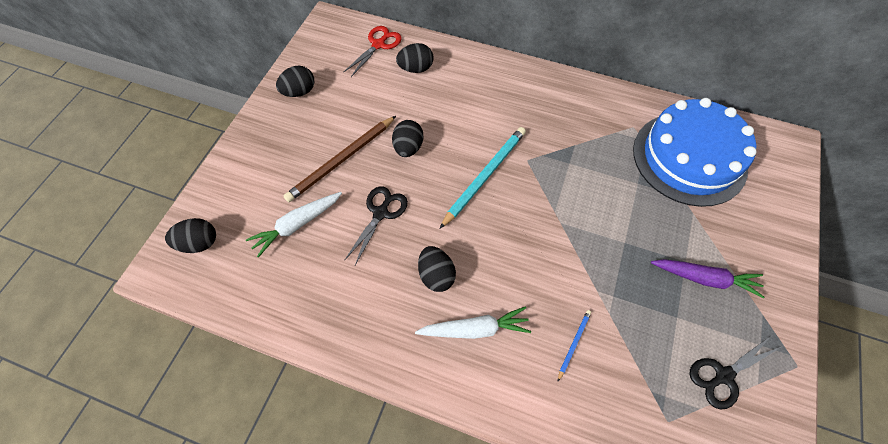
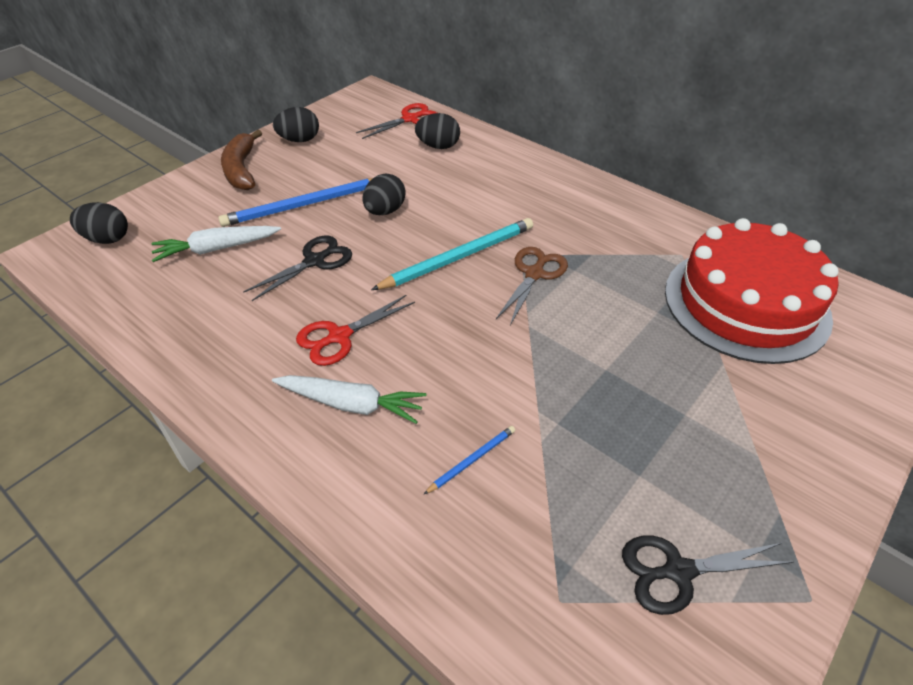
camera: 20 degrees right, 15 degrees down
brown pencil [284,116,396,202] -> blue pencil [218,178,373,227]
black egg [418,246,456,292] -> red scissors [296,295,415,366]
blue cake [633,98,757,207] -> red cake [665,218,838,364]
purple carrot [651,259,764,299] -> none
none -> brown banana [221,130,262,190]
none -> brown scissors [496,247,568,325]

